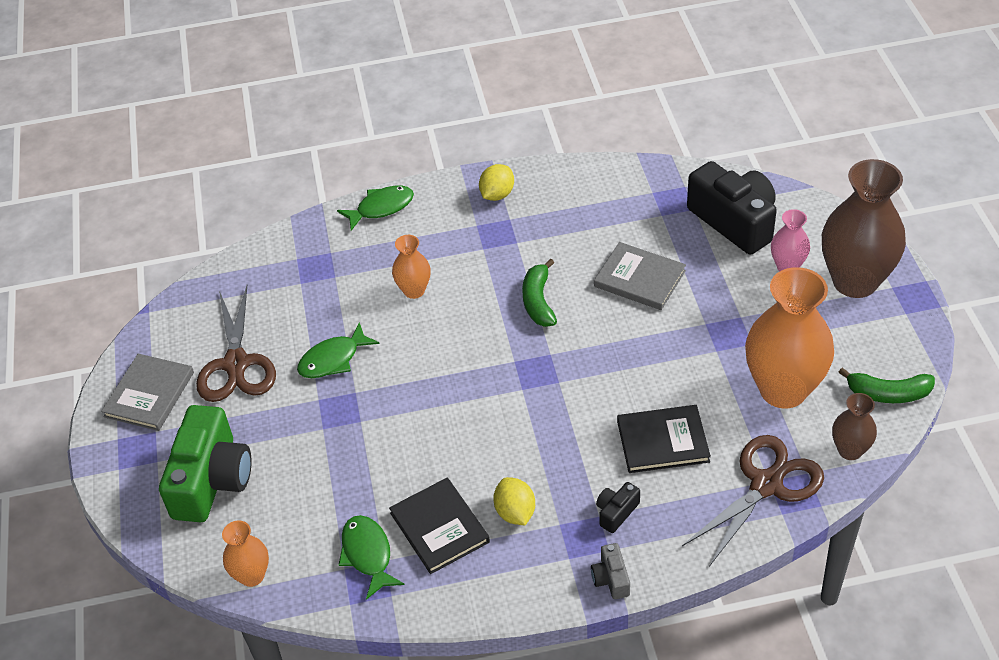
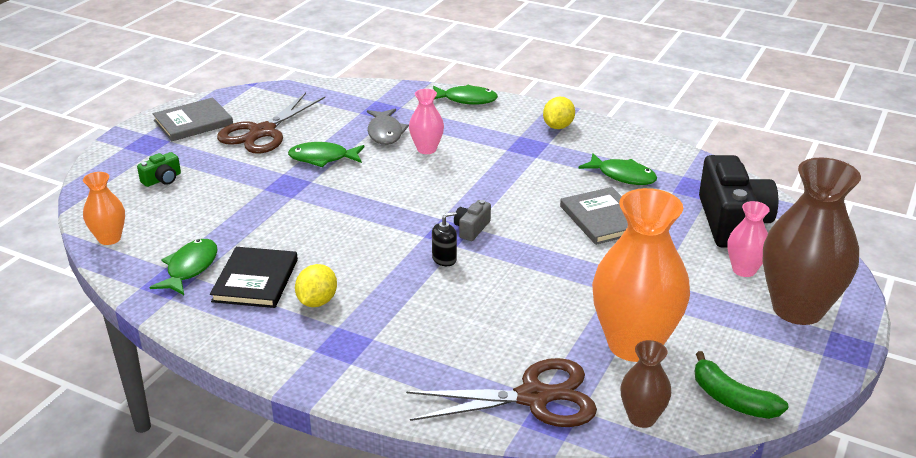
camera: 35 degrees right, 15 degrees down
green camera [159,405,252,522] -> green camera [137,152,181,187], size x0.44
orange vase [392,235,431,299] -> pink vase [409,89,444,154]
yellow lemon [479,164,514,201] -> yellow lemon turned 45 degrees counterclockwise [543,97,575,129]
green banana [522,259,557,327] -> none
grey camera [591,543,630,599] -> grey camera moved to [454,200,491,241]
black camera [596,482,640,533] -> none
black book [617,405,711,473] -> none
none -> grey fish [367,108,409,145]
none -> black soap dispenser [432,212,457,266]
none -> green fish [578,153,657,185]

